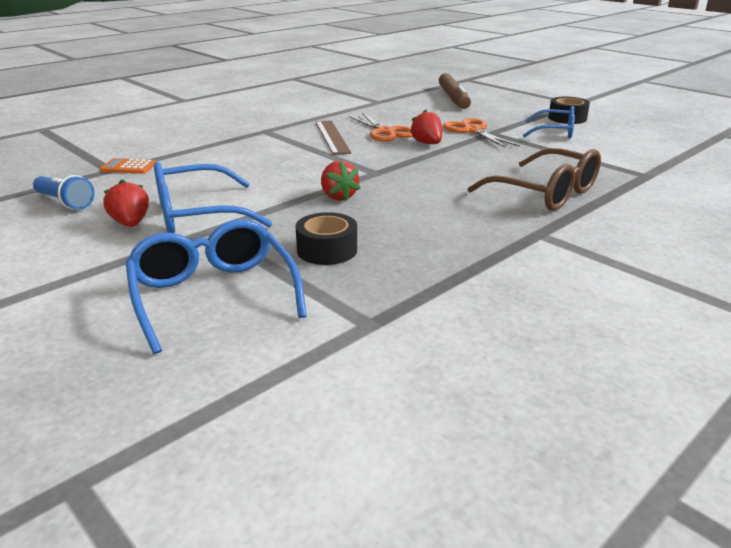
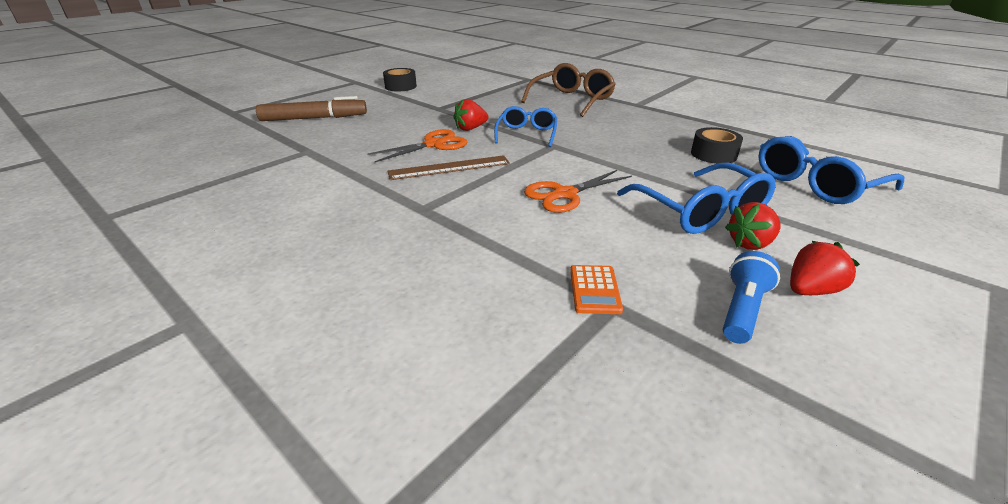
camera: 95 degrees left, 5 degrees up
red strawberry [321,161,361,201] -> red strawberry moved to [790,241,860,295]
orange scissors [443,118,520,148] -> orange scissors moved to [524,170,632,213]
blue glasses [523,106,575,138] -> blue glasses moved to [494,106,557,147]

